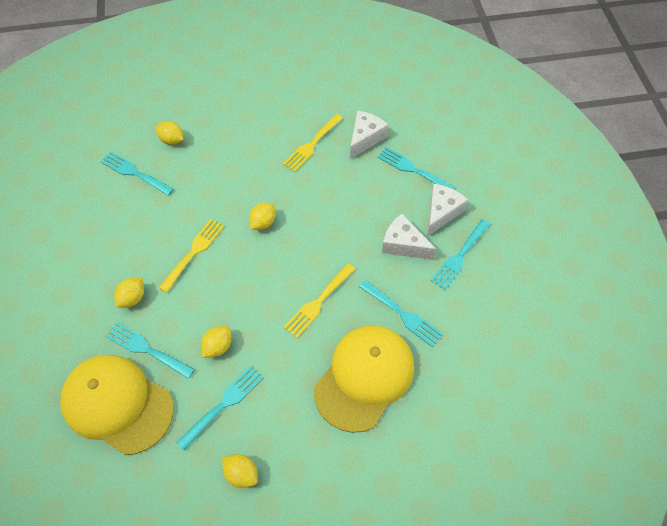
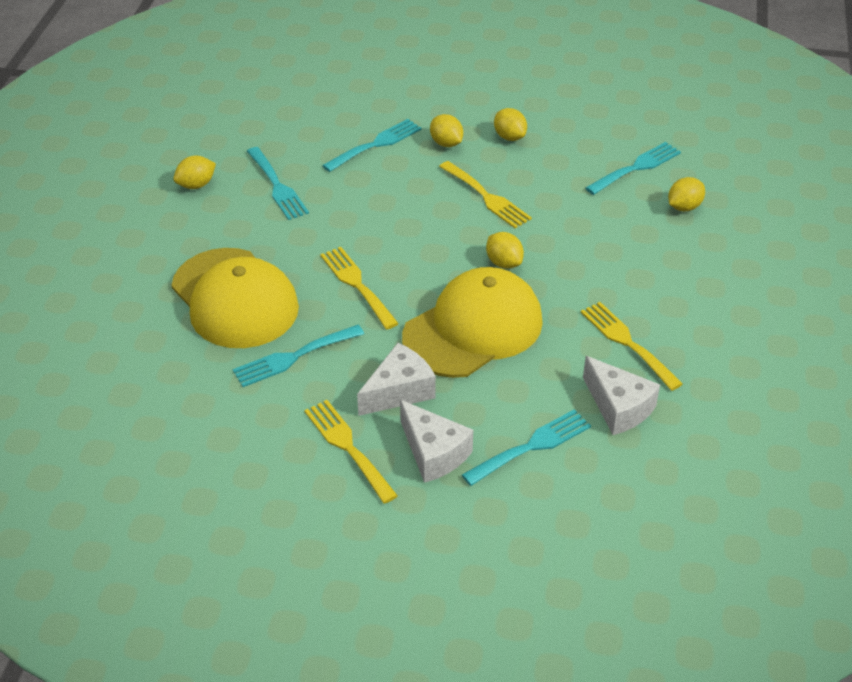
camera: 110 degrees right, 15 degrees down
yellow cap [60,355,174,455] -> yellow cap moved to [402,267,543,378]
yellow lemon [201,326,231,358] -> yellow lemon moved to [494,108,527,141]
turquoise fork [431,219,490,290] -> yellow fork [304,400,398,504]

